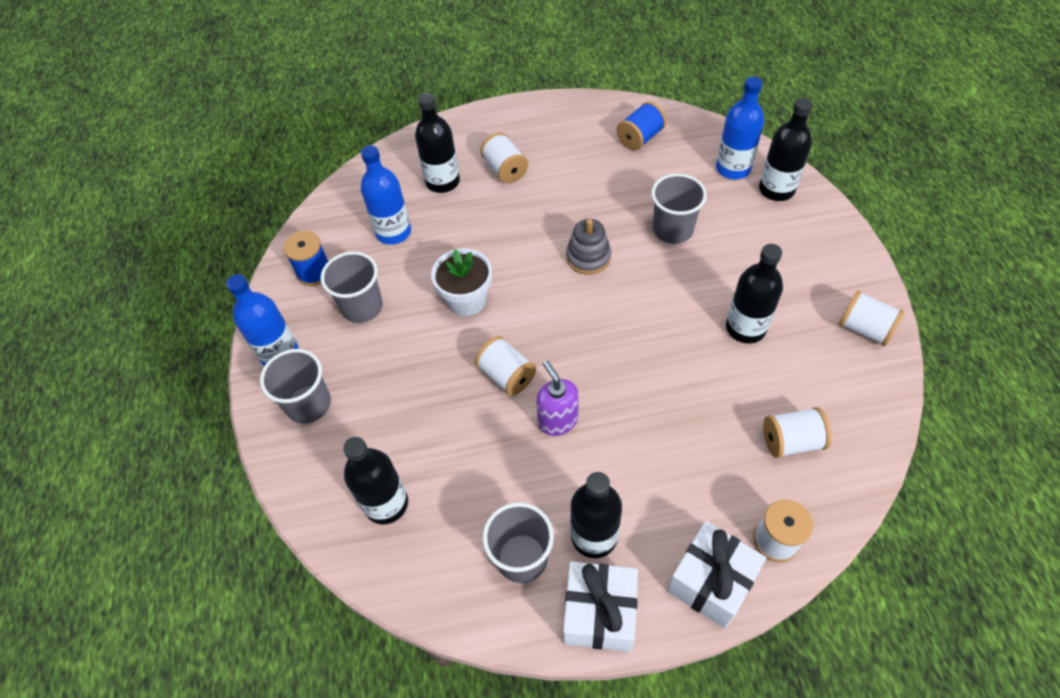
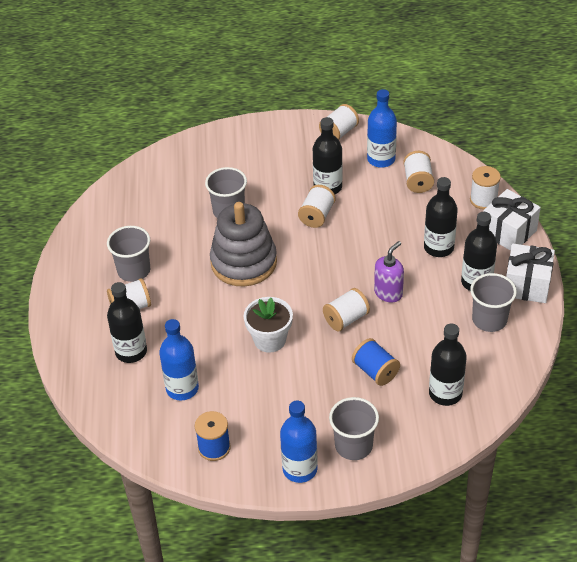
camera: 85 degrees left, 10 degrees down
grey cup [321,252,383,323] -> grey cup moved to [107,226,150,282]
purple soap dispenser [536,360,579,436] -> purple soap dispenser turned 150 degrees clockwise [374,241,404,302]
grey stacking toy [566,219,611,275] -> grey stacking toy [210,202,277,287], size x1.84
blue spool [616,101,667,151] -> blue spool moved to [352,338,400,386]
blue bottle [716,77,764,179] -> blue bottle moved to [367,89,397,168]
black bottle [759,98,813,201] -> black bottle moved to [424,177,458,257]
none -> white spool [298,185,336,228]

